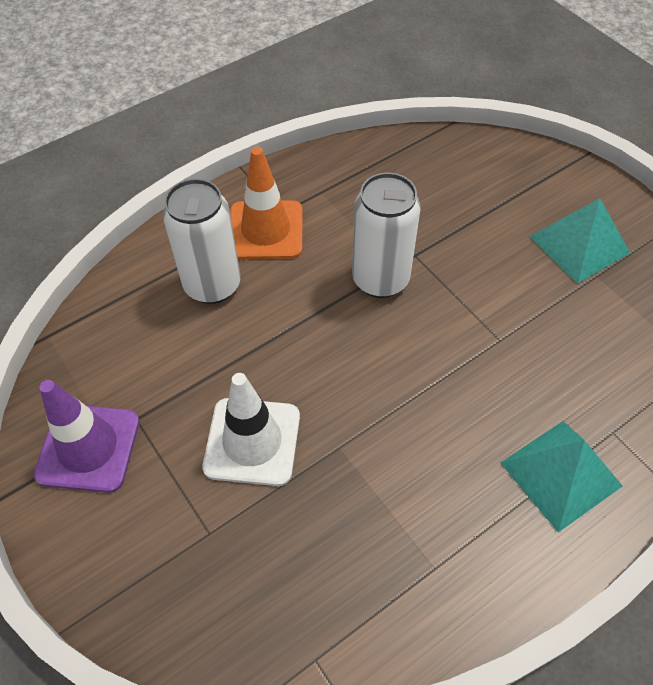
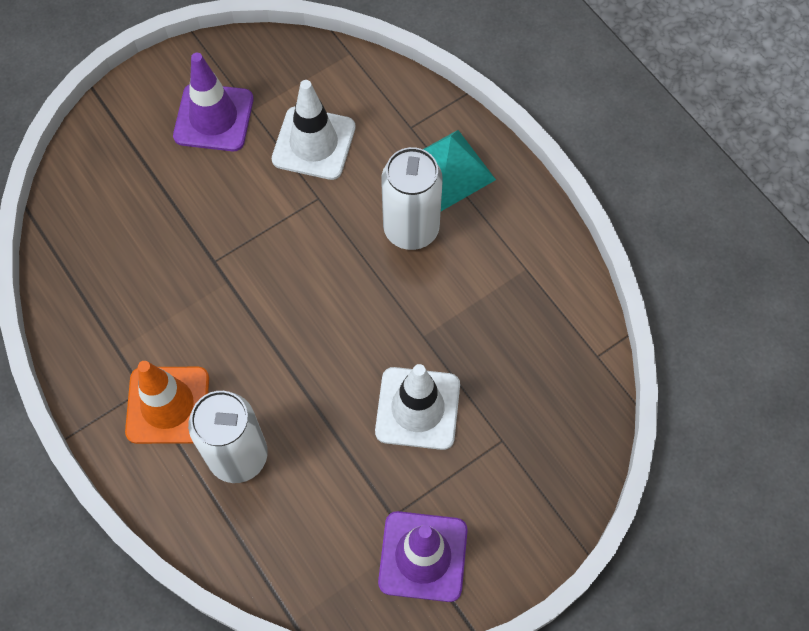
camera: 90 degrees left, 10 degrees up
white can [352,173,421,298] -> white can moved to [381,147,443,250]
turquoise pyramid [529,198,630,284] -> purple traffic cone [173,53,254,151]
none -> white traffic cone [272,80,356,180]

